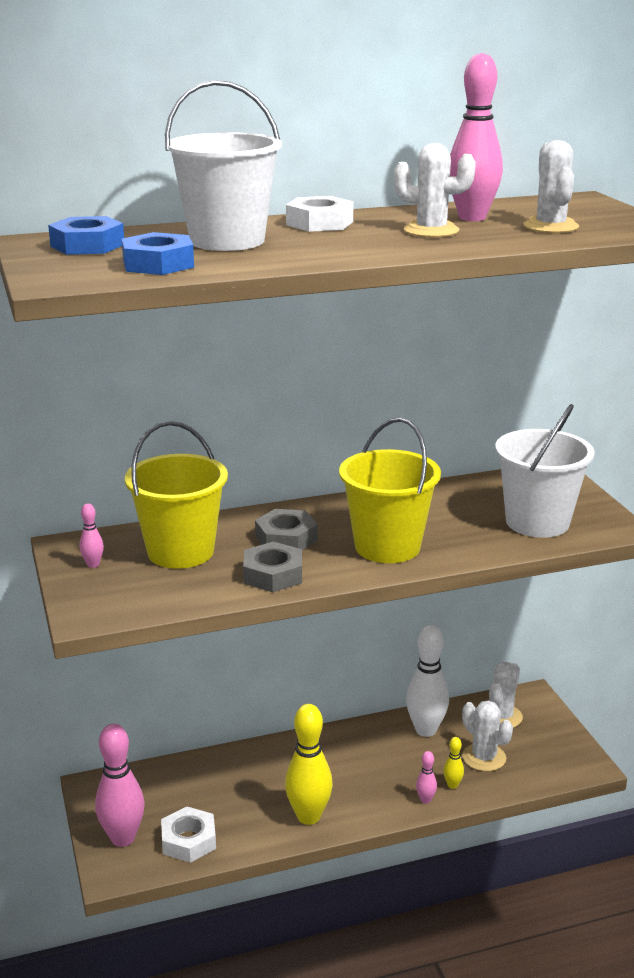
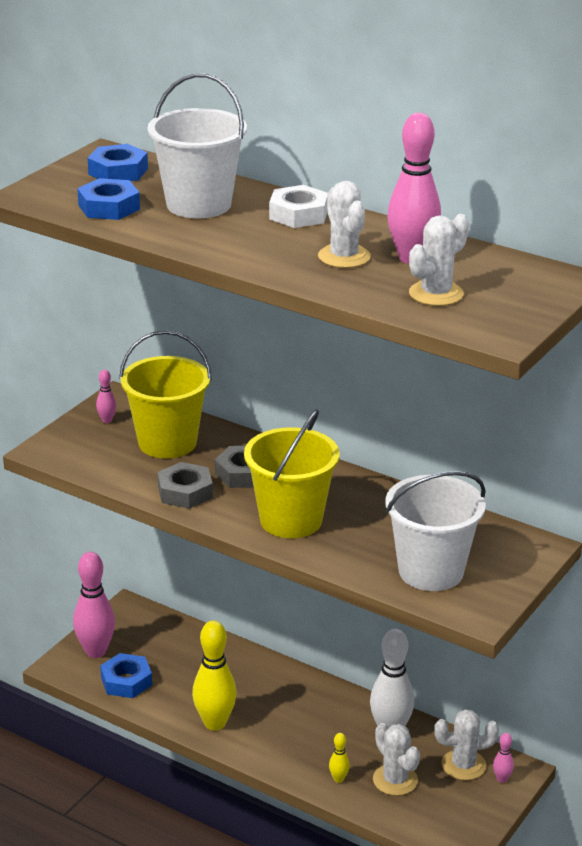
camera: 50 degrees right, 5 degrees up
white nut [161,806,216,863] -> blue nut [100,653,152,698]
pink bowling pin [416,751,437,804] -> pink bowling pin moved to [493,733,514,783]
white cactus [462,700,513,771] -> white cactus turned 45 degrees counterclockwise [373,723,420,796]

